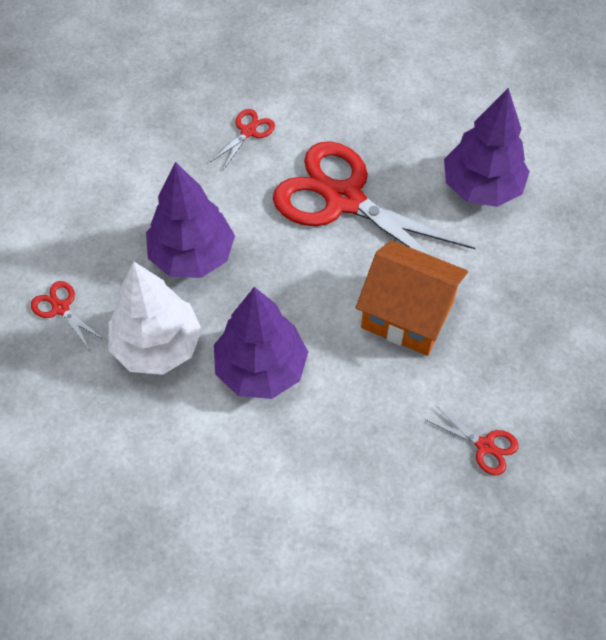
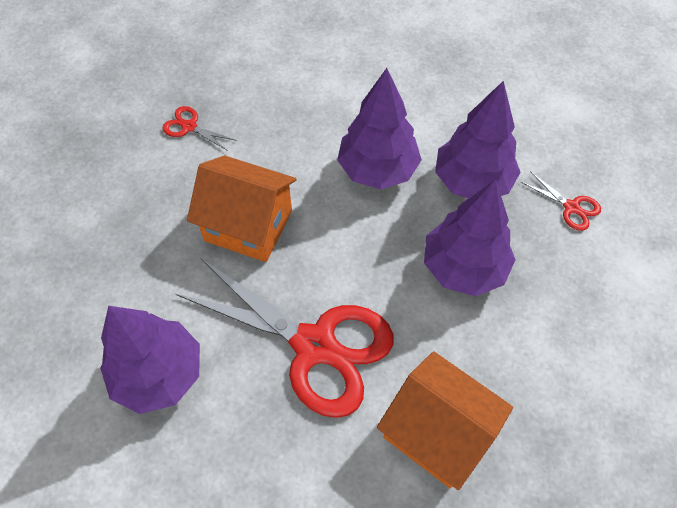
camera: 175 degrees right, 0 degrees up
white tree [109,262,202,375] -> purple tree [435,81,521,198]
red scissors [210,109,275,170] -> orange house [377,351,513,490]

